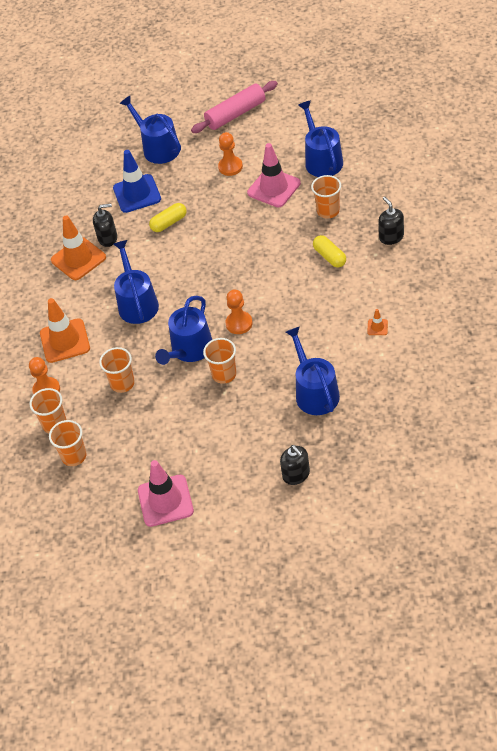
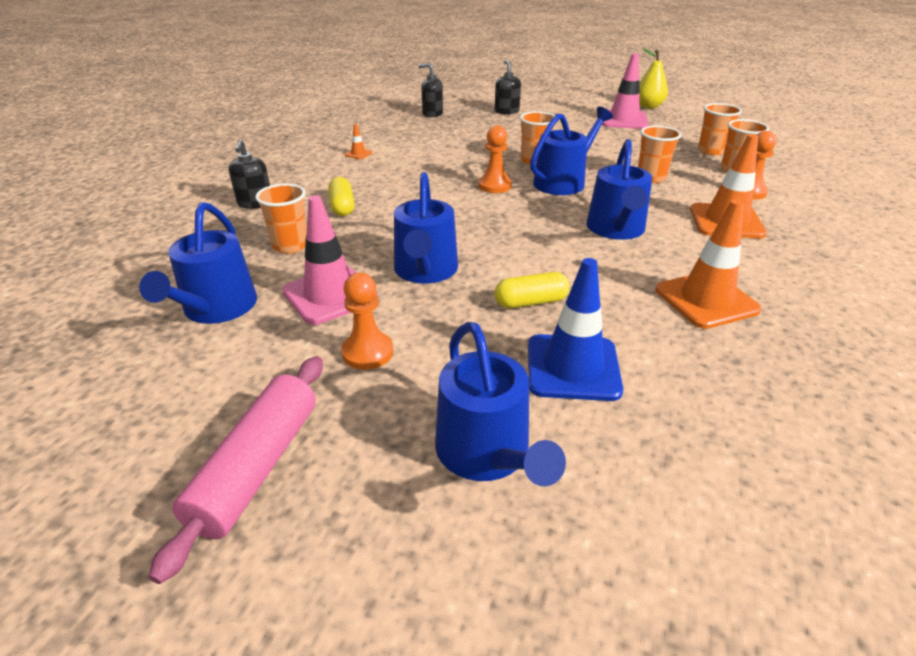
camera: 165 degrees left, 15 degrees down
black soap dispenser [93,204,118,247] -> black soap dispenser moved to [418,63,443,117]
pink rolling pin [191,81,278,133] -> pink rolling pin turned 60 degrees counterclockwise [149,356,323,584]
blue watering can [286,326,340,415] -> blue watering can moved to [394,172,458,284]
none -> yellow pear [639,48,668,109]

